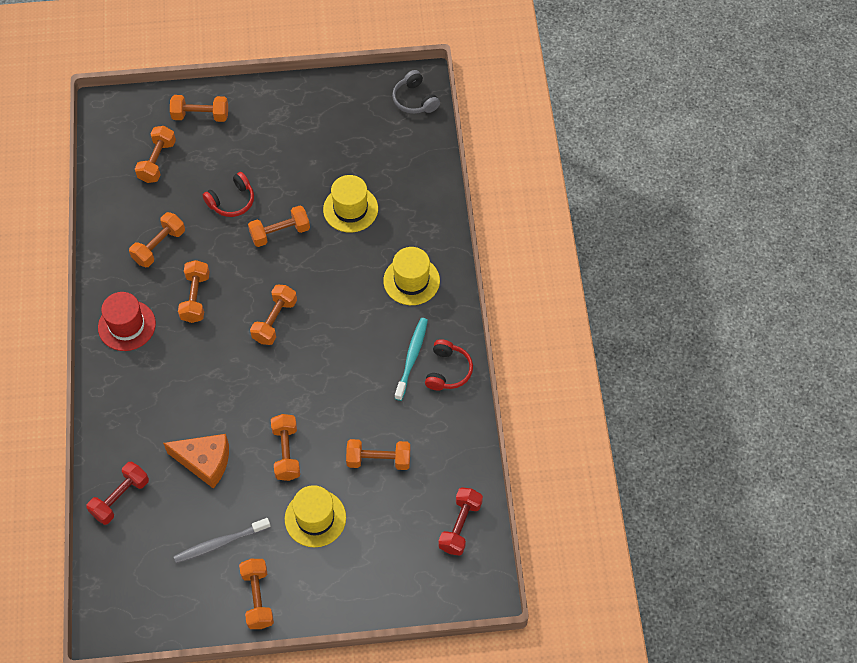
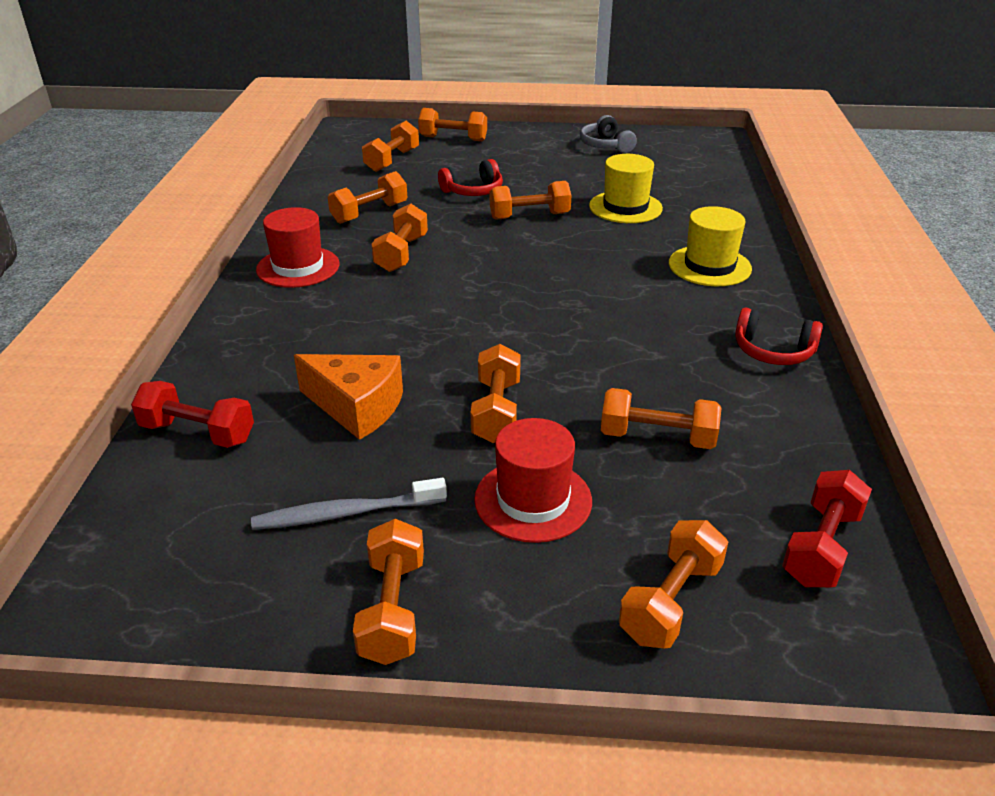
camera: 10 degrees right, 25 degrees down
red dumbbell [86,462,149,525] -> red dumbbell turned 60 degrees clockwise [131,381,254,448]
orange dumbbell [250,285,297,345] -> orange dumbbell moved to [619,520,728,648]
yellow hat [285,485,346,547] -> red hat [474,418,592,543]
grey headphones [392,70,440,114] -> grey headphones moved to [580,115,637,153]
turquoise toothbrush [395,318,428,401] -> none
red headphones [425,339,473,391] -> red headphones turned 90 degrees clockwise [735,308,823,365]

